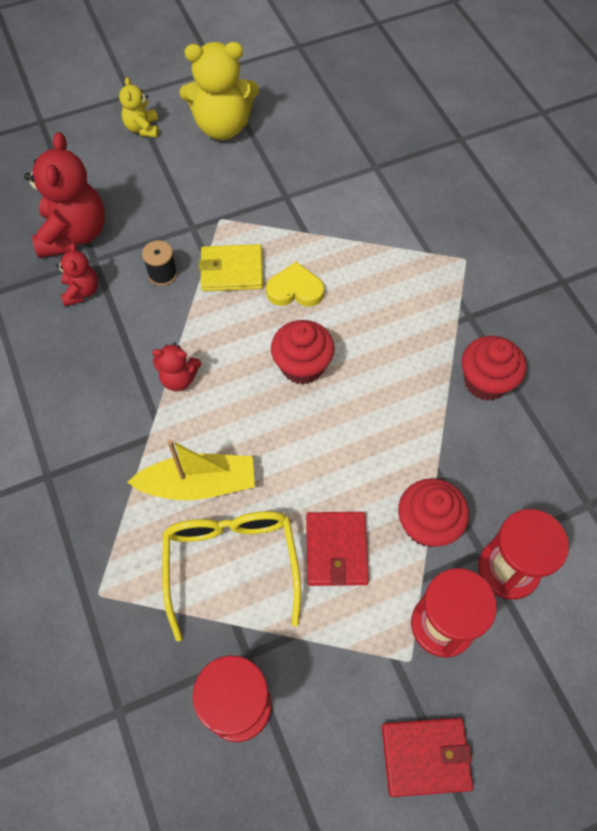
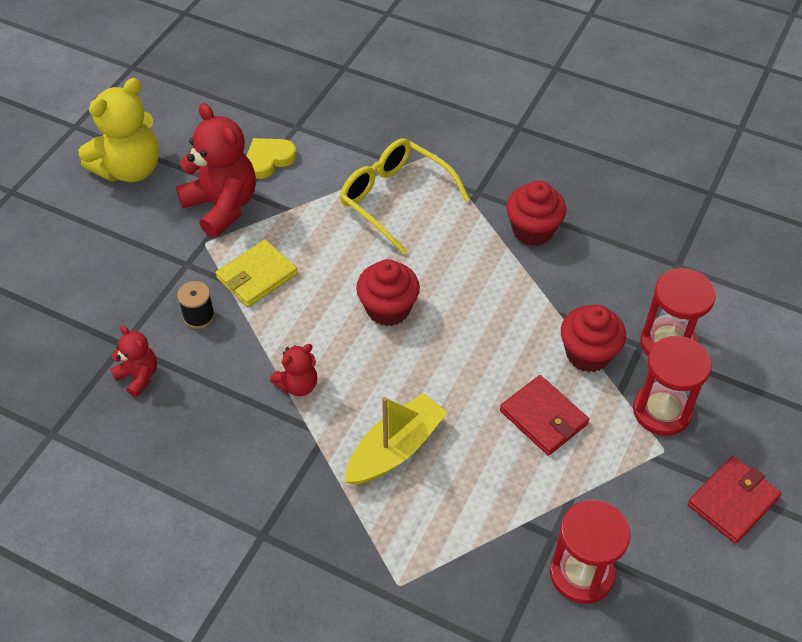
camera: 40 degrees left, 10 degrees down
red teddy bear [24,132,105,258] -> red teddy bear moved to [176,103,256,238]
yellow teddy bear [119,77,159,137] -> none
yellow glasses [162,511,301,642] -> yellow glasses moved to [340,138,470,255]
yellow heart [266,262,324,307] -> yellow heart moved to [247,138,297,179]

